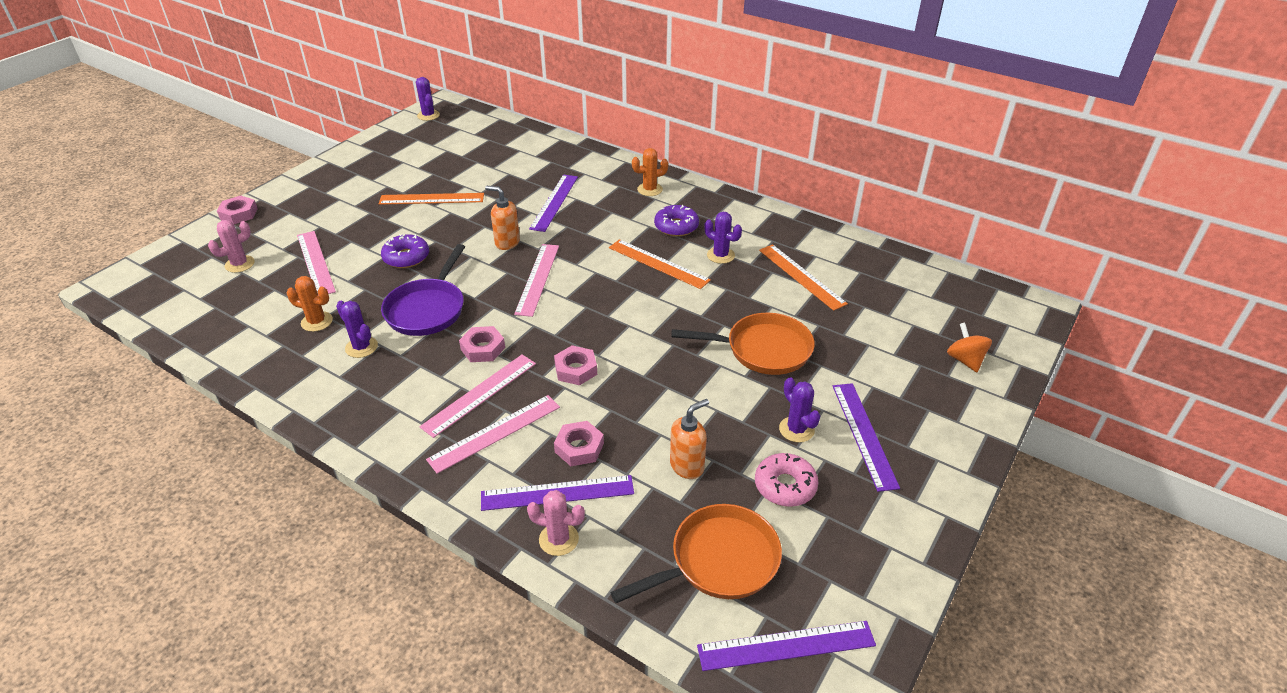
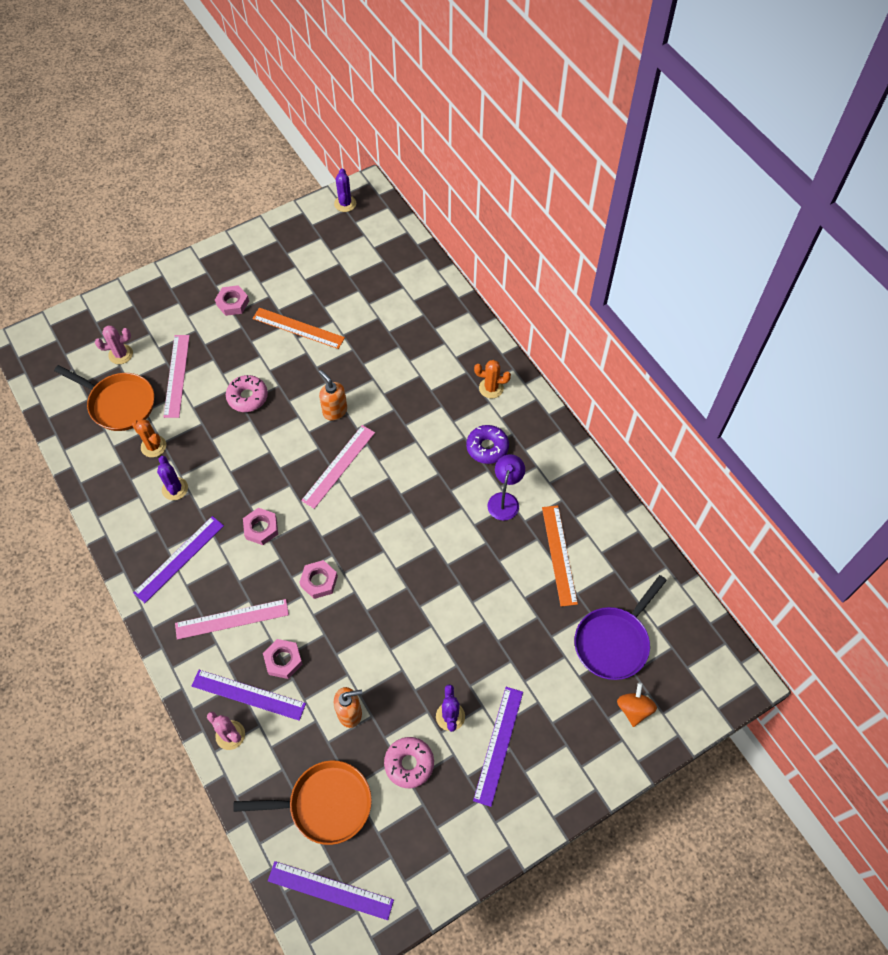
camera: 25 degrees right, 20 degrees up
pink nut [217,196,258,224] -> pink nut moved to [215,285,249,316]
purple donut [381,234,429,268] -> pink donut [226,375,268,412]
purple pan [381,244,465,336] -> purple pan moved to [574,575,667,680]
pink ruler [419,355,536,438] -> none
purple ruler [529,174,578,232] -> purple ruler moved to [133,516,224,603]
orange ruler [609,239,711,289] -> none
orange pan [671,313,815,375] -> orange pan moved to [54,365,154,431]
purple cactus [704,212,742,264] -> purple lamp [488,454,525,521]

